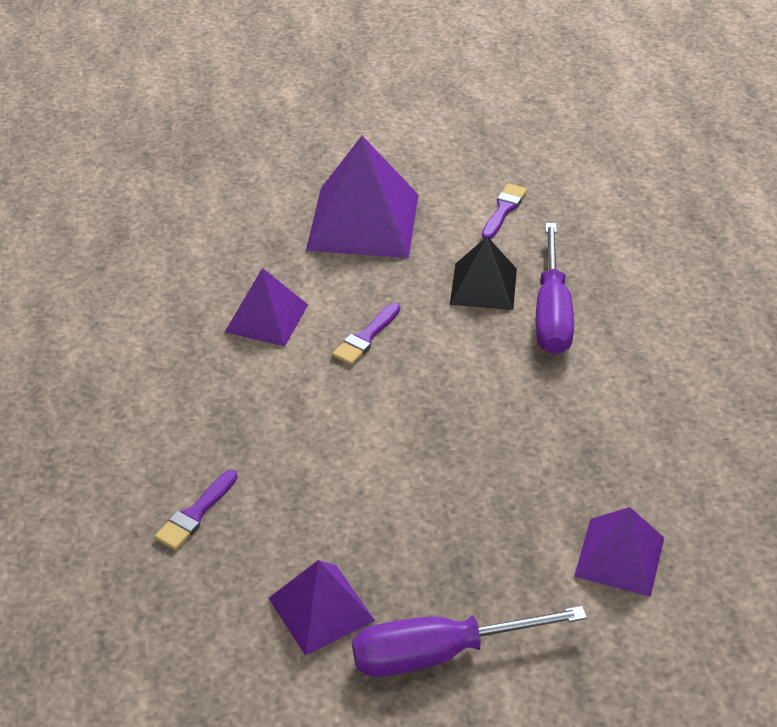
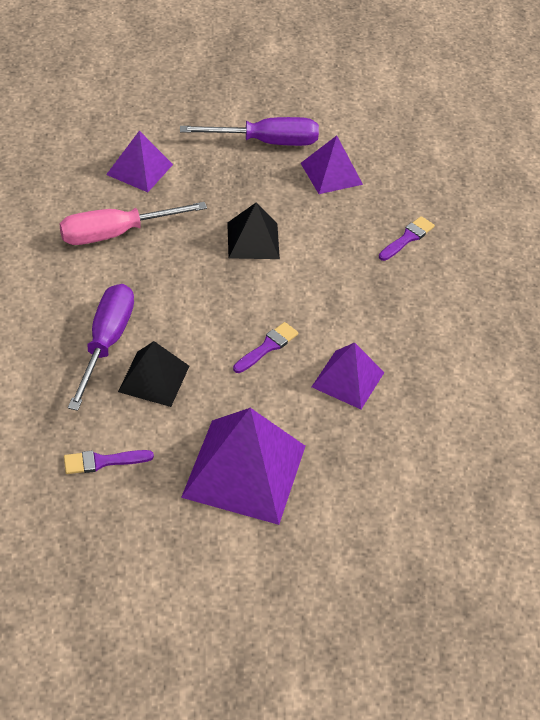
camera: 175 degrees left, 5 degrees up
purple brush [482,183,527,239] -> purple brush turned 45 degrees clockwise [64,450,154,474]
none -> pink screwdriver [60,202,207,245]
none -> black pyramid [227,202,280,259]

